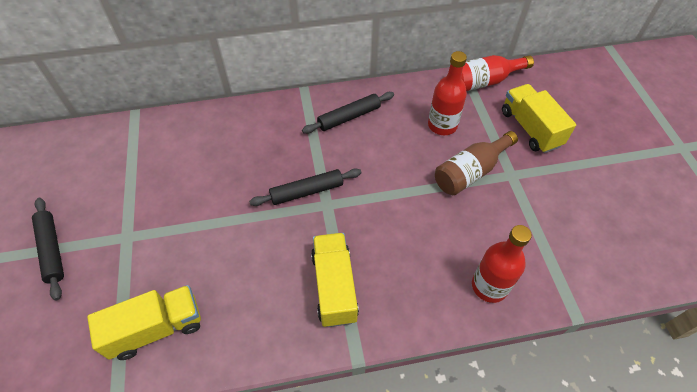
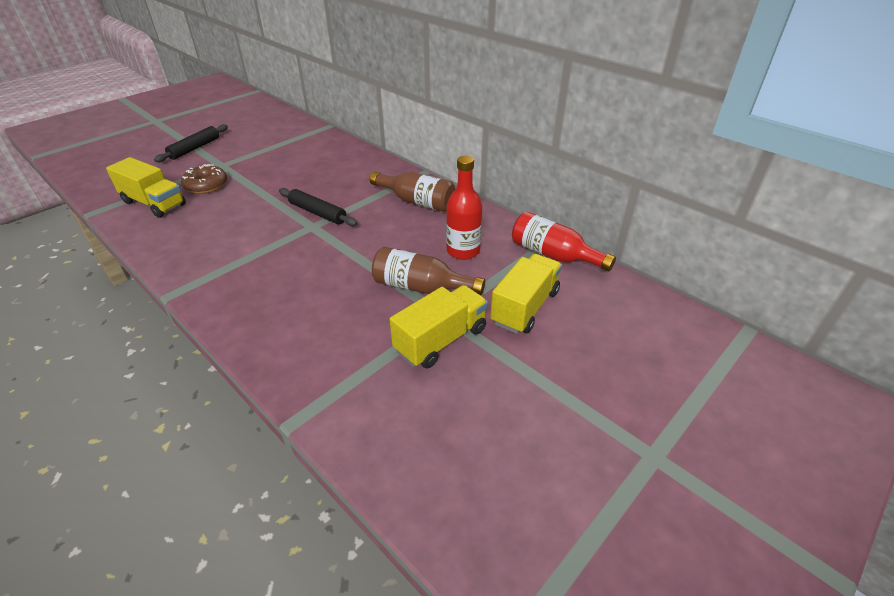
camera: 55 degrees right, 15 degrees down
black rolling pin [302,92,394,134] -> brown bottle [370,172,456,212]
yellow truck [311,233,359,327] -> yellow truck moved to [390,285,488,369]
red bottle [472,225,532,303] -> none
none -> brown donut [181,164,227,194]

